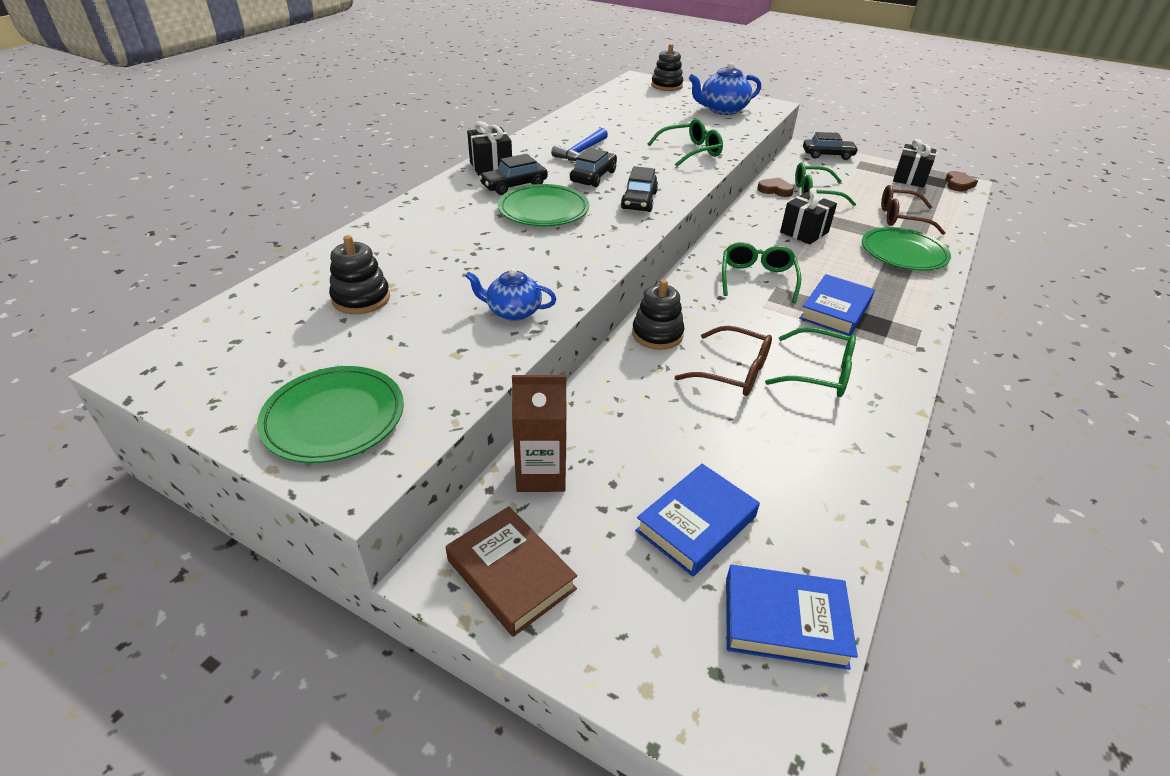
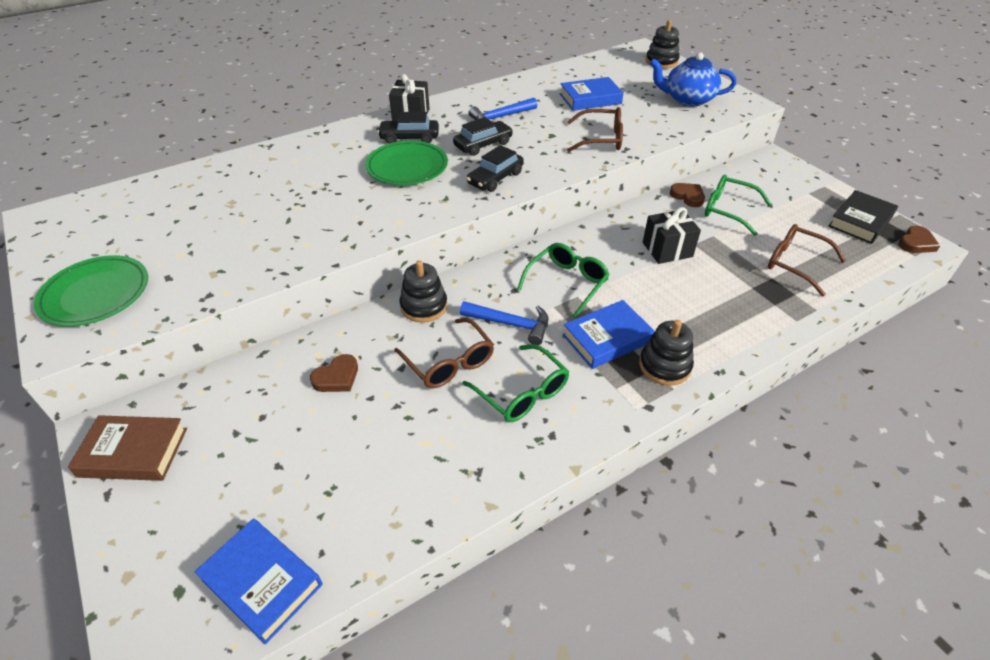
camera: 30 degrees right, 5 degrees up
black stacking toy [329,235,390,314] -> black stacking toy moved to [639,320,694,386]
brown book [446,506,577,637] -> brown book turned 75 degrees counterclockwise [68,415,187,481]
blue teapot [465,269,556,321] -> none
brown carton [512,375,566,492] -> none
blue book [635,464,760,576] -> blue book moved to [560,77,624,111]
green glasses [648,119,723,167] -> brown glasses [567,107,623,152]
black car [803,132,858,160] -> none
green plate [862,227,951,271] -> none
black gift [893,139,936,188] -> black book [828,190,898,244]
none -> brown heart [310,354,358,392]
none -> blue hammer [460,301,549,345]

